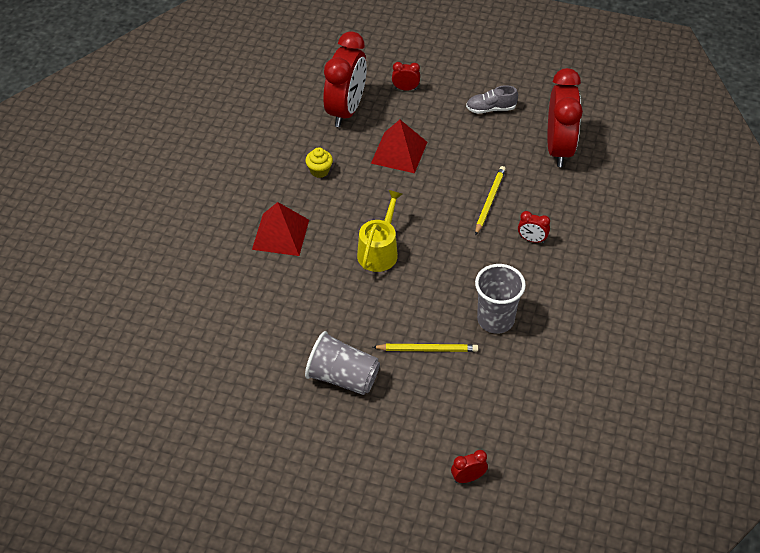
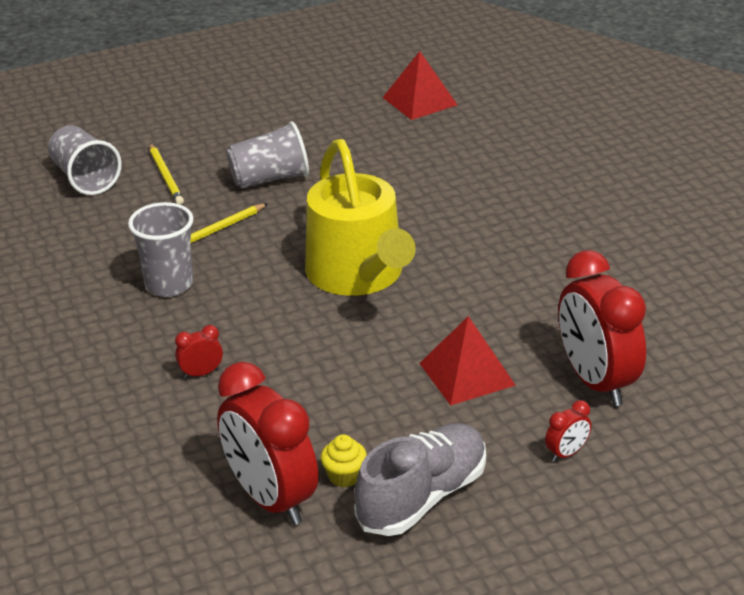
camera: 140 degrees right, 15 degrees down
red pyramid [252,202,309,256] -> red pyramid moved to [382,51,457,120]
yellow cupcake [305,147,333,178] -> yellow cupcake moved to [321,434,367,487]
yellow watering can [357,190,402,272] -> yellow watering can [305,139,416,296], size x1.80
red clock [451,450,488,483] -> grey cup [48,125,122,195]
grey shoe [466,85,518,114] -> grey shoe [354,423,486,536], size x1.84
yellow pencil [475,166,506,235] -> yellow pencil moved to [149,144,184,205]

